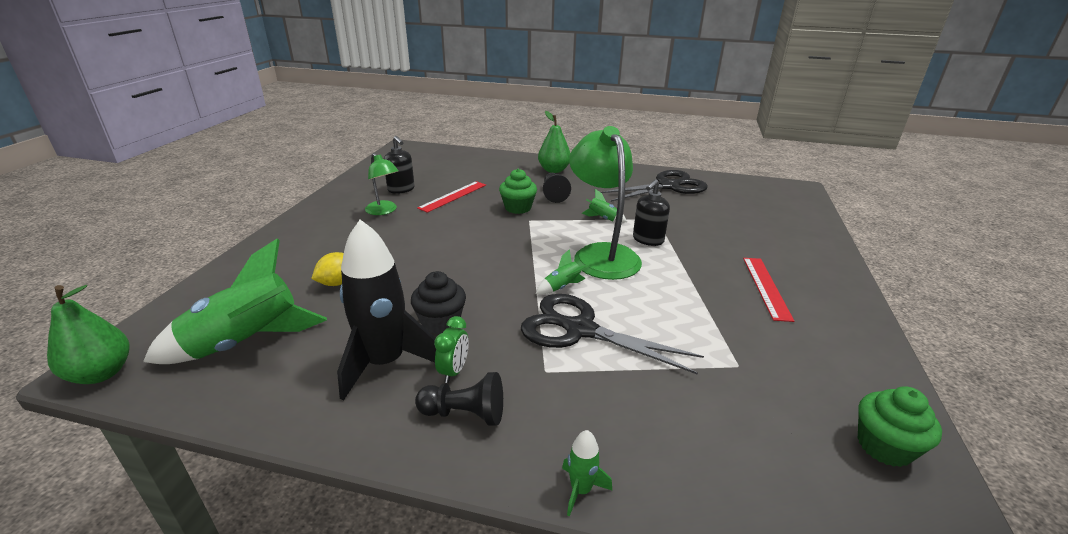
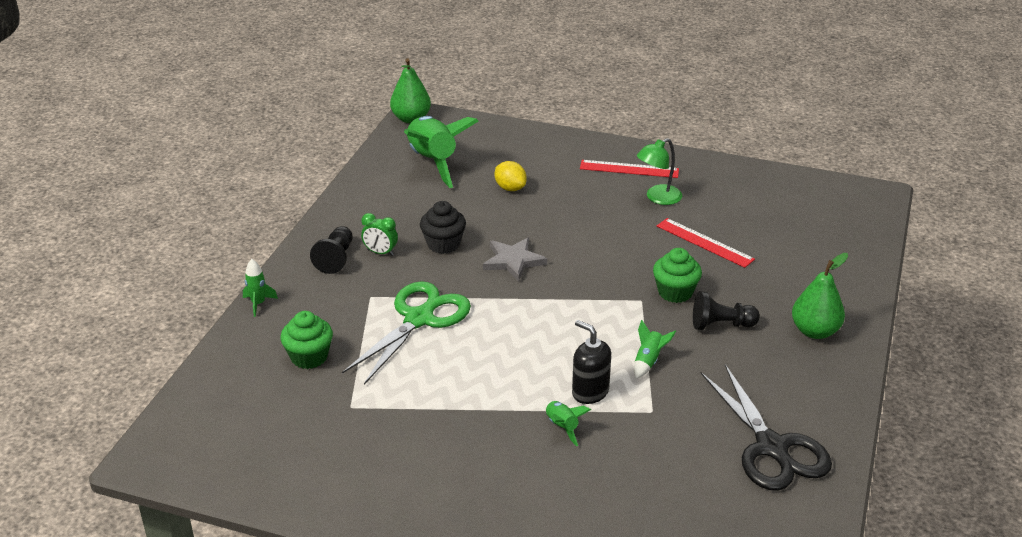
camera: 95 degrees right, 5 degrees up
black rocket [337,220,436,401] -> none
black soap dispenser [384,136,415,194] -> none
black scissors [521,294,704,374] -> green scissors [342,281,471,385]
green rocket [536,249,589,295] -> green rocket moved to [545,401,591,446]
green lamp [569,126,642,280] -> none
red ruler [743,258,794,322] -> red ruler moved to [580,160,679,178]
green cupcake [858,387,942,467] -> green cupcake moved to [280,311,333,369]
none -> grey star [483,238,547,281]

